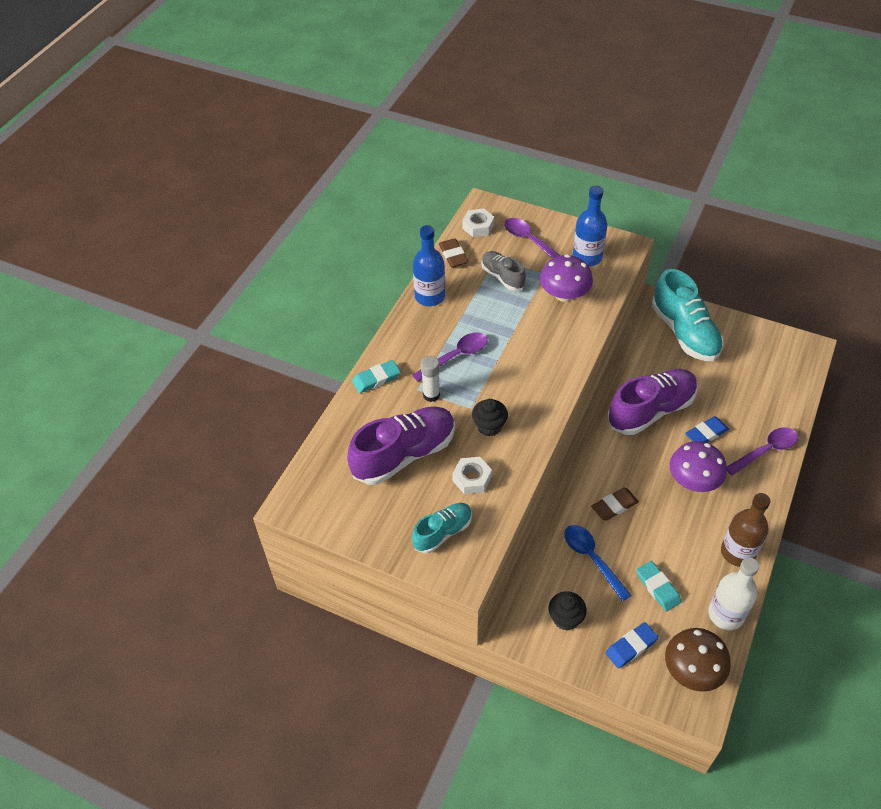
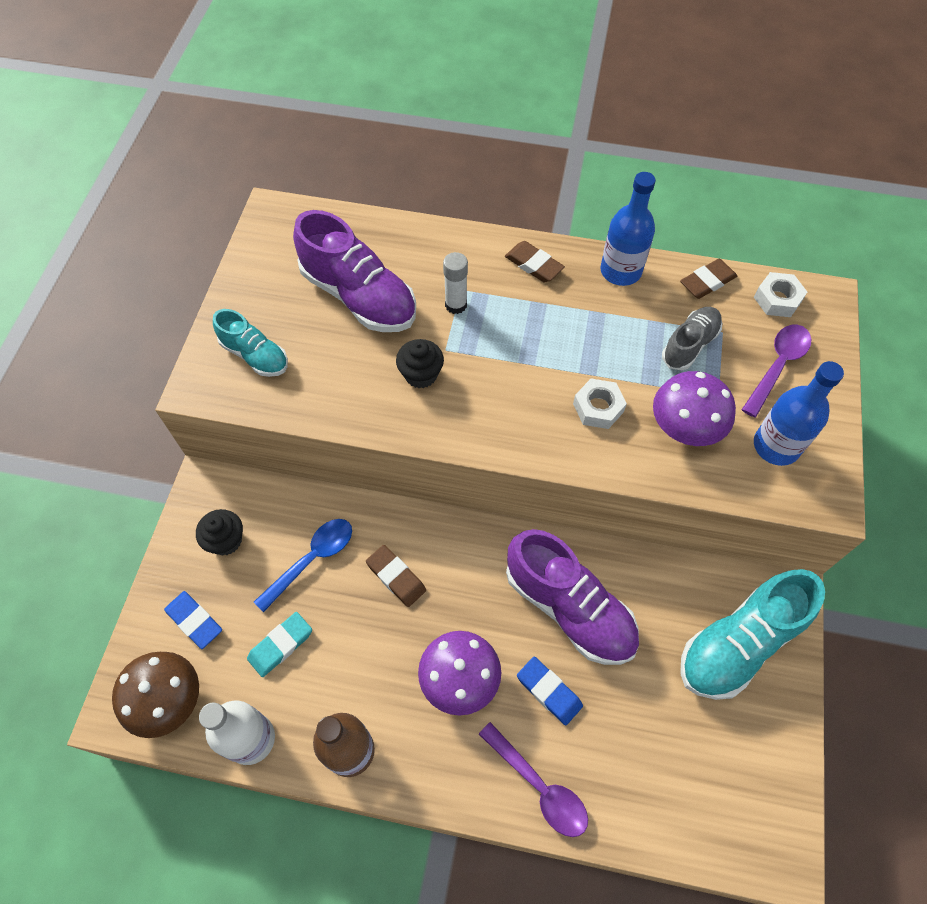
camera: 75 degrees right, 10 degrees up
turquoise eraser [352,360,400,393] -> none
purple spoon [412,332,488,382] -> none
white nut [452,457,492,494] -> white nut moved to [573,379,627,429]
none -> brown eraser [505,241,565,282]

